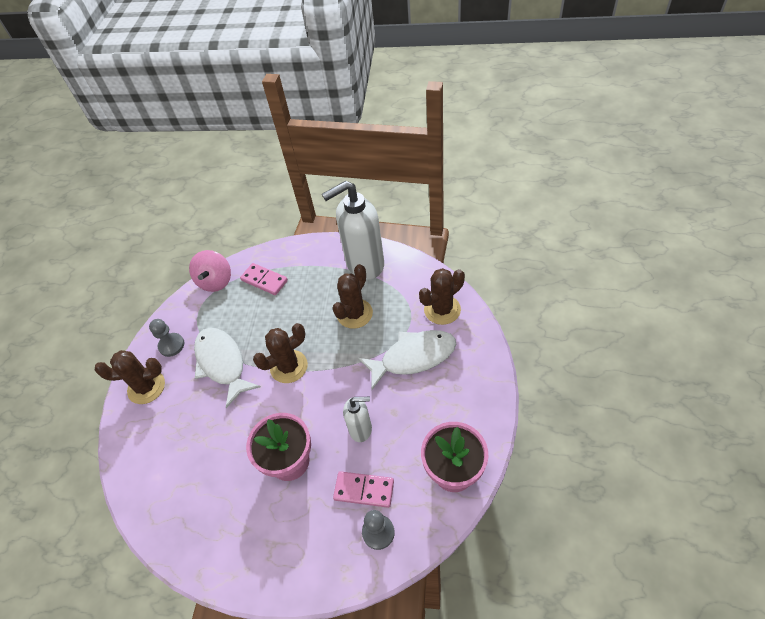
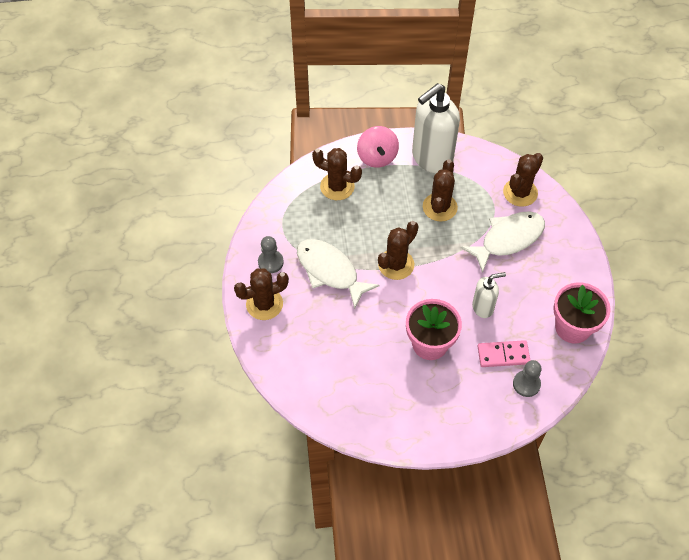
camera: 20 degrees left, 5 degrees up
pink spinning top [189,250,231,292] -> pink spinning top moved to [357,126,399,168]
pink domino [240,263,288,295] -> brown cactus [312,148,362,200]

